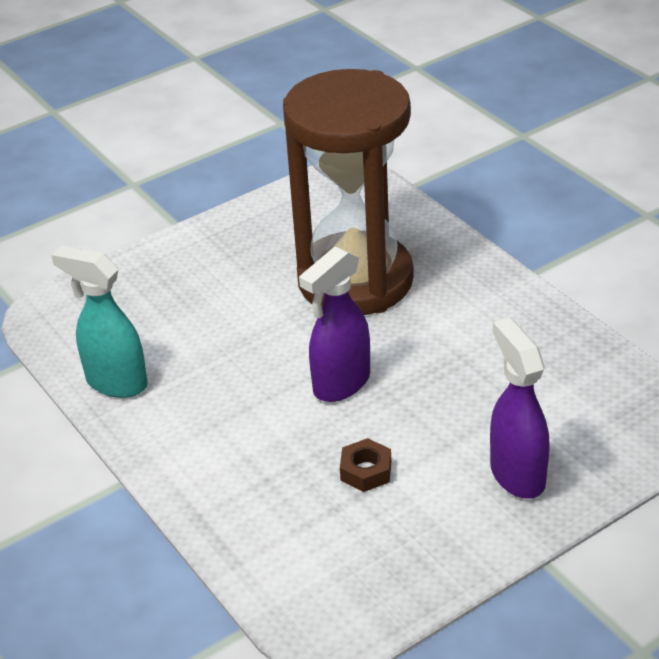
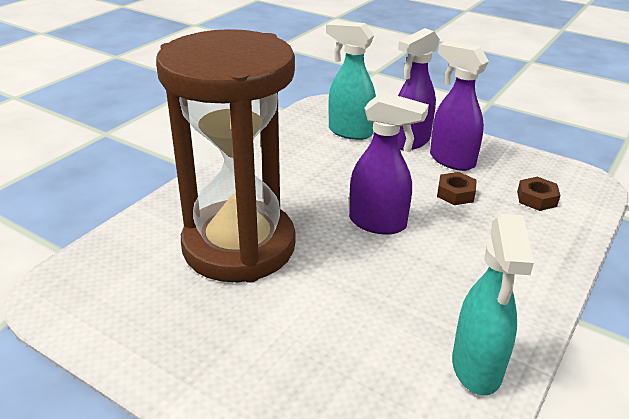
camera: 115 degrees left, 5 degrees down
none -> turquoise spray bottle [326,21,376,140]
none -> purple spray bottle [430,41,489,171]
none -> brown nut [517,177,560,211]

